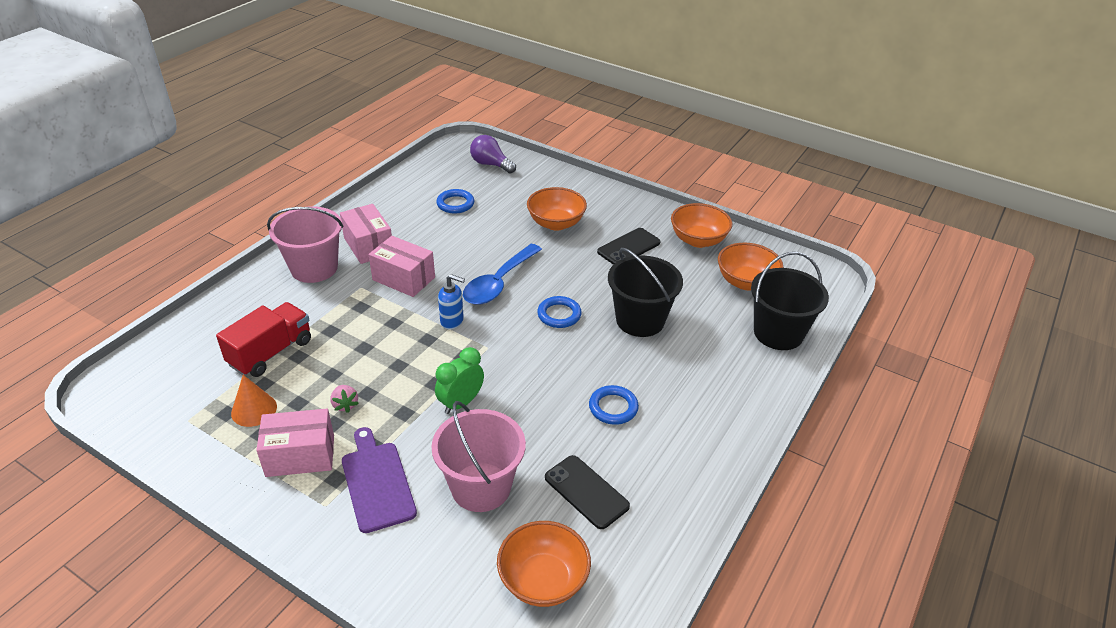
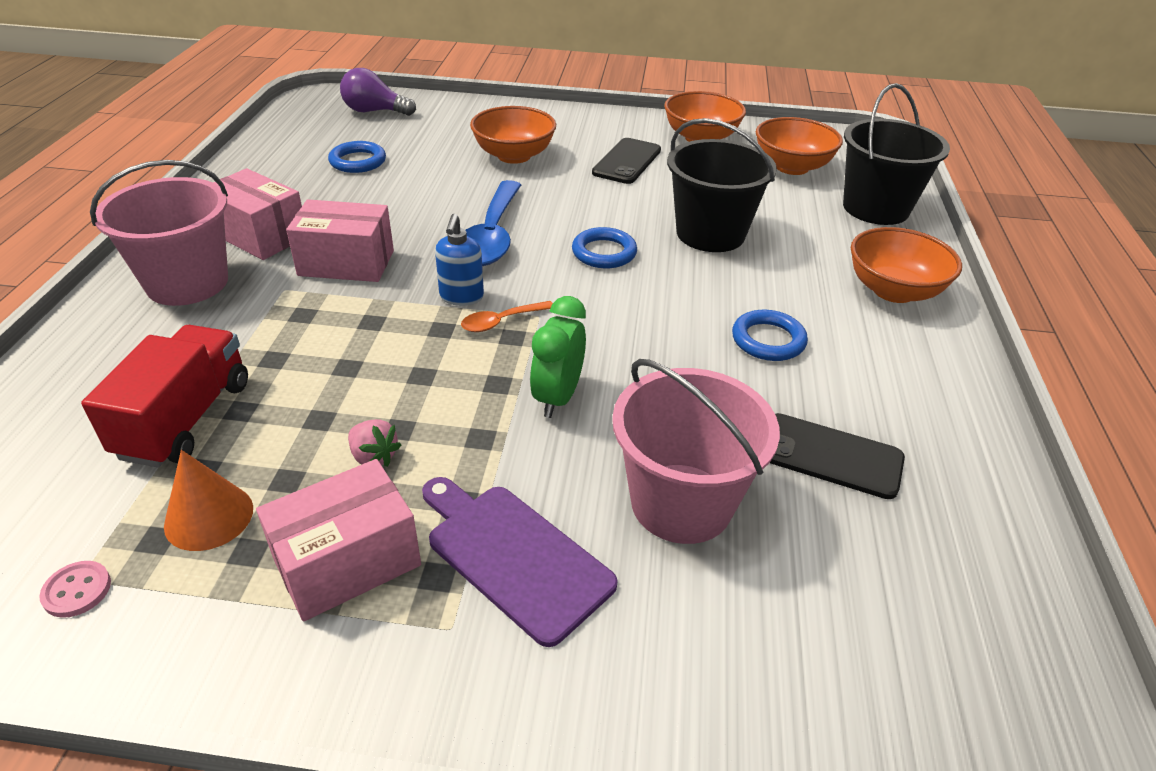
camera: 25 degrees left, 0 degrees up
blue soap dispenser [438,274,465,330] -> blue soap dispenser turned 105 degrees clockwise [435,214,484,306]
orange bowl [497,521,591,607] -> orange bowl moved to [851,227,962,303]
none -> pink button [39,561,111,618]
none -> orange spoon [461,301,553,332]

